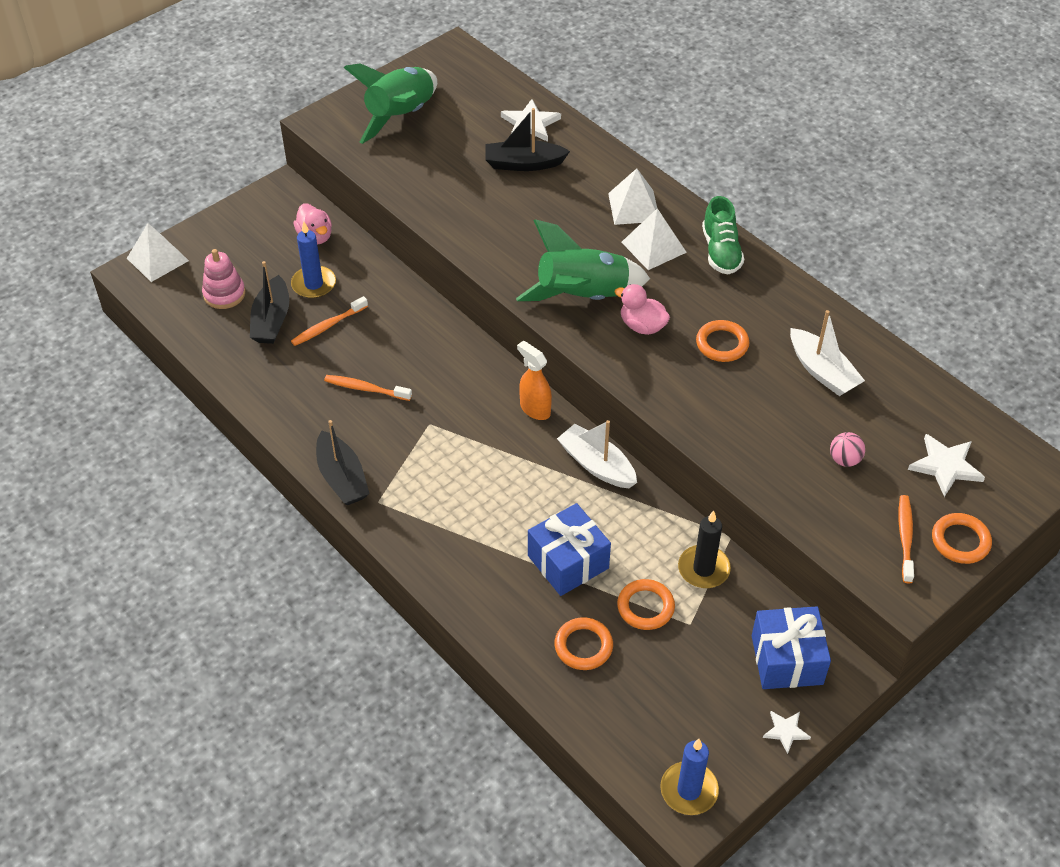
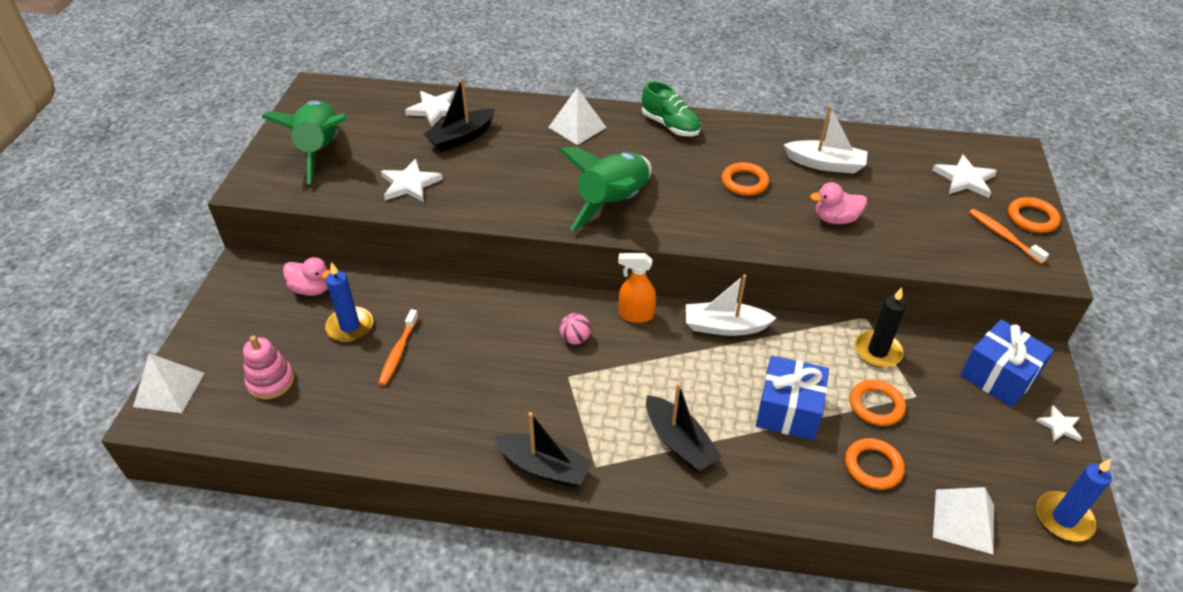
camera: 40 degrees left, 5 degrees down
black boat [250,261,289,344] -> black boat moved to [646,383,722,472]
orange toothbrush [324,375,412,401] -> none
pink duck [614,284,670,335] -> pink duck moved to [810,182,867,224]
white pyramid [622,208,687,270] -> white pyramid moved to [933,487,994,554]
pink ball [830,432,865,467] -> pink ball moved to [560,313,591,345]
none -> white star [381,159,443,202]

